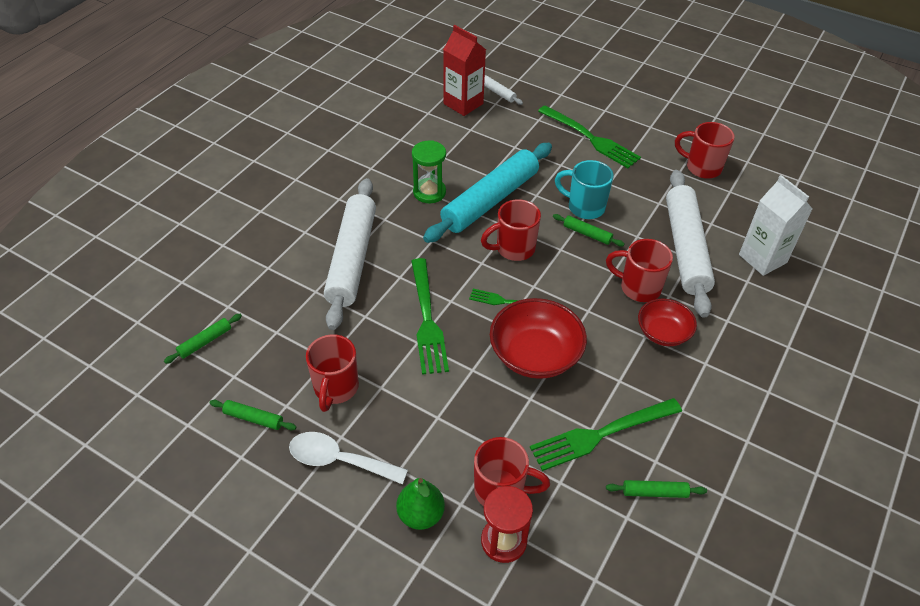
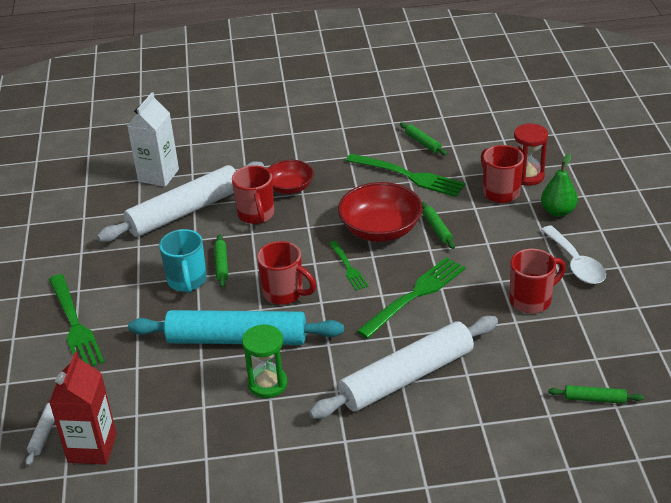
camera: 125 degrees left, 10 degrees down
green rolling pin [210,400,297,431] -> green rolling pin moved to [421,202,455,249]
green fork [538,105,641,168] -> green fork turned 150 degrees clockwise [49,274,104,366]
red mug [675,122,735,179] -> none

